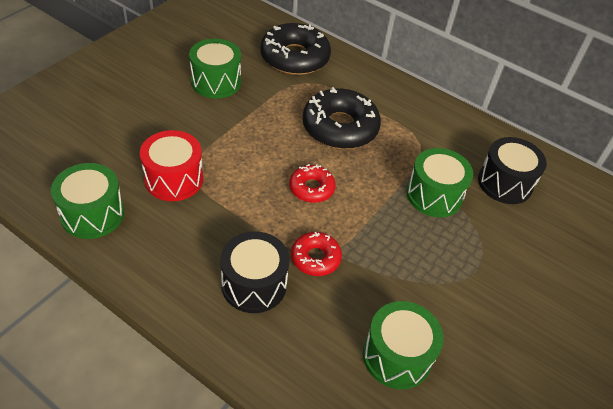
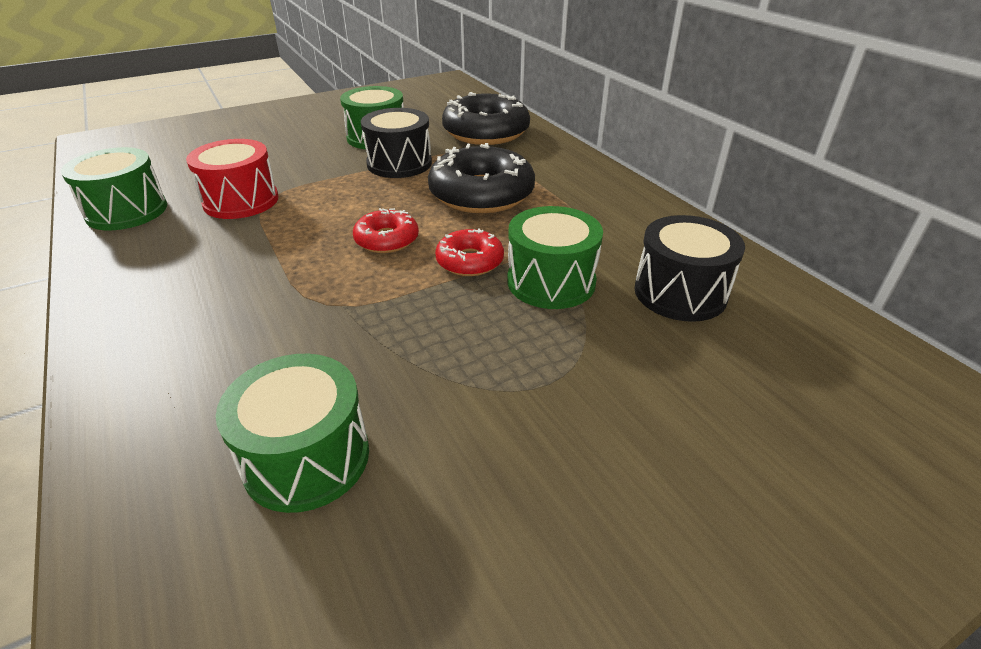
camera: 30 degrees right, 10 degrees down
black drum [220,231,289,313] -> black drum moved to [361,108,432,178]
red donut [291,232,342,276] -> red donut moved to [435,228,504,276]

